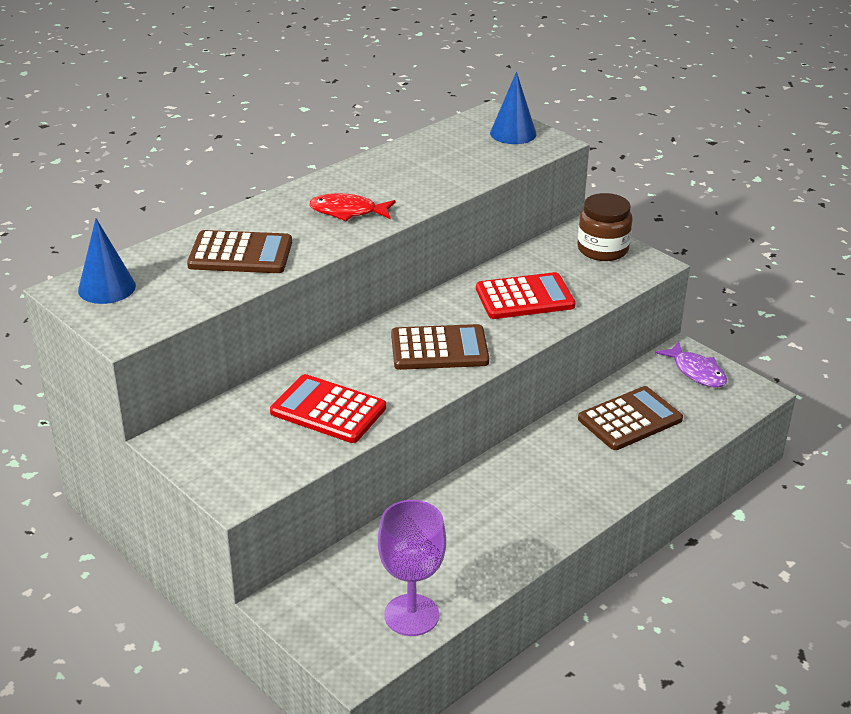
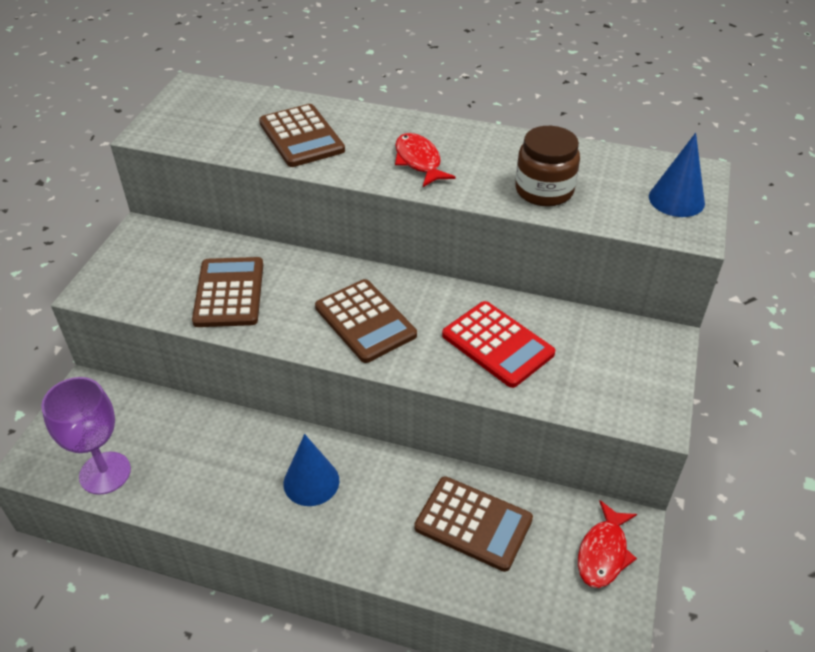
camera: 60 degrees right, 10 degrees up
blue cone [78,218,136,304] -> blue cone moved to [284,434,339,506]
red calculator [270,374,386,443] -> brown calculator [192,257,263,327]
brown jar [577,193,632,261] -> brown jar moved to [515,126,580,207]
purple fish [655,342,727,388] -> red fish [578,500,637,588]

